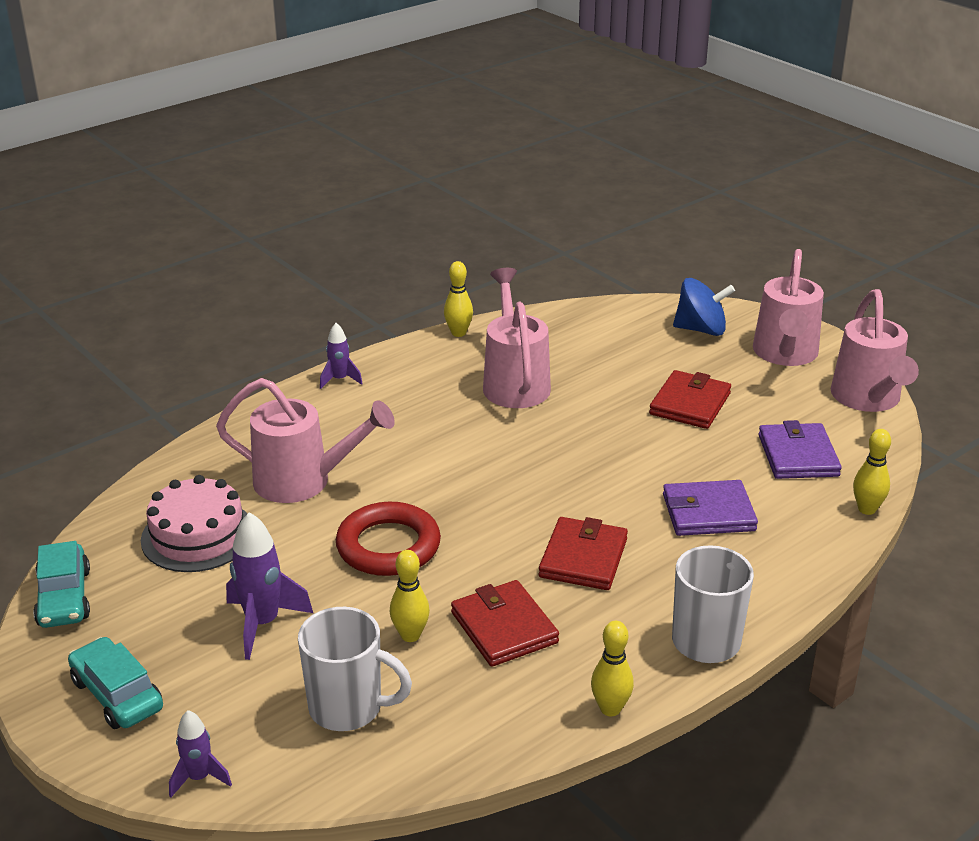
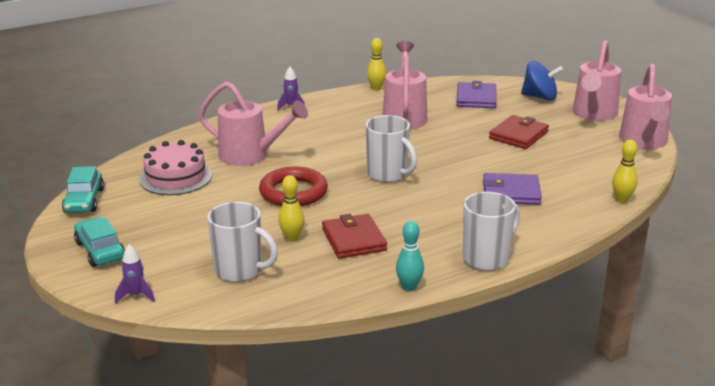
camera: 10 degrees right, 5 degrees down
purple rocket [226,512,313,660] -> none
red wallet [539,517,628,590] -> none
yellow bowling pin [591,621,634,716] -> turquoise bowling pin [396,221,424,291]
purple wallet [758,420,842,479] -> purple wallet moved to [456,81,497,108]
none -> white mug [366,115,417,182]

